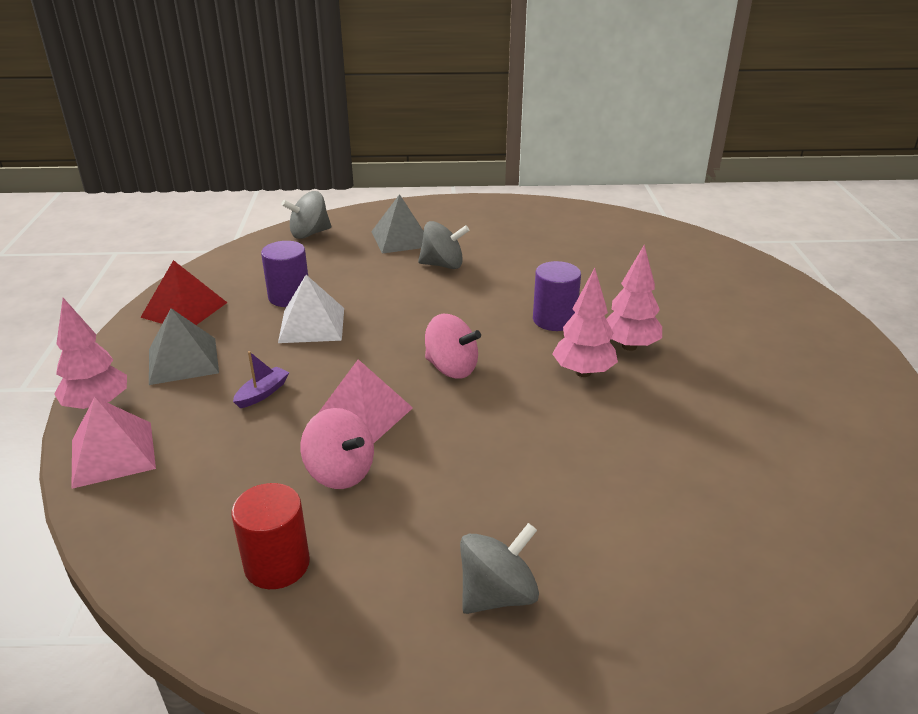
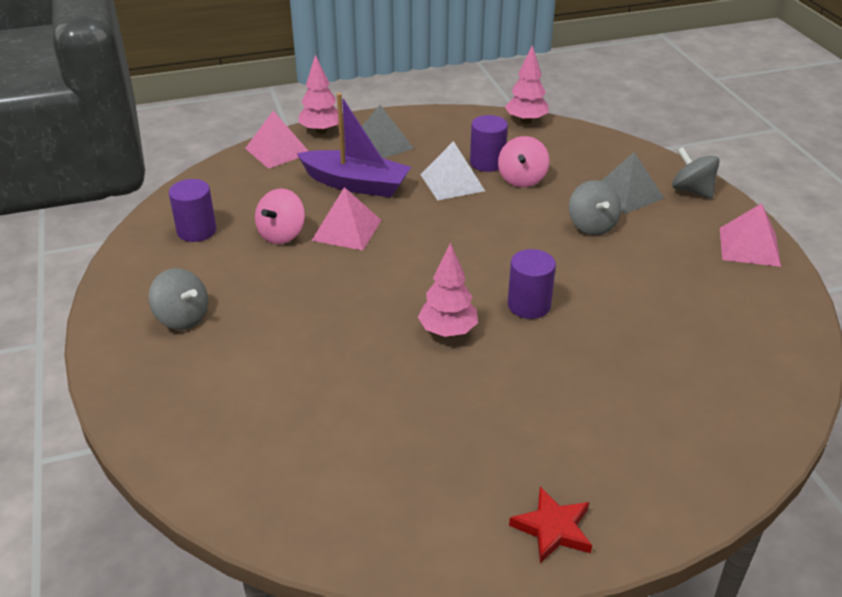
camera: 75 degrees right, 5 degrees up
red pyramid [140,260,228,325] -> none
red cylinder [232,483,310,589] -> purple cylinder [169,179,216,242]
purple boat [233,351,289,408] -> purple boat [297,93,411,197], size x2.44
grey spinning top [281,191,331,239] -> grey spinning top moved to [672,147,720,199]
pink spinning top [425,314,481,379] -> pink spinning top moved to [498,136,549,187]
pink tree [606,245,662,351] -> pink tree moved to [505,45,549,124]
none -> red star [509,487,592,563]
none -> pink pyramid [720,203,781,267]

